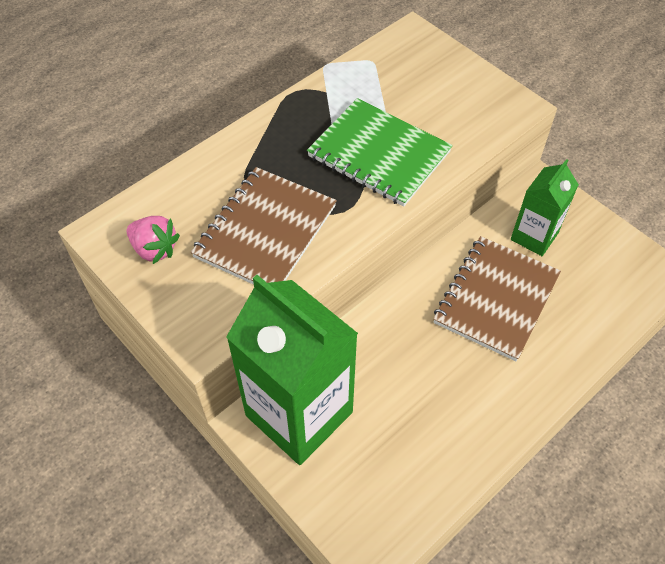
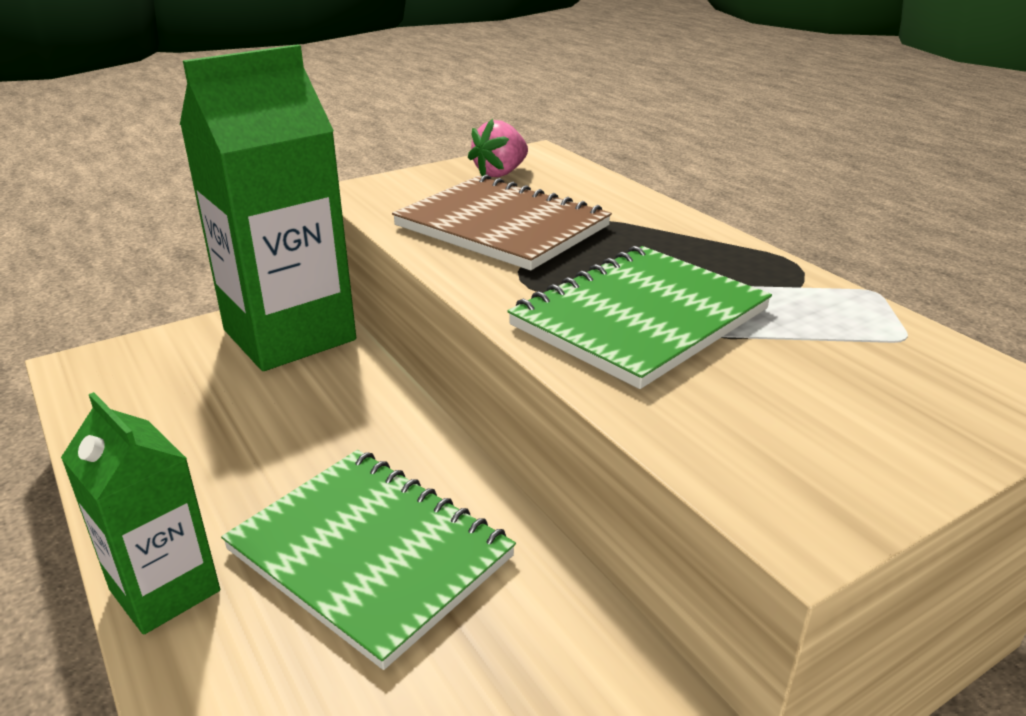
camera: 100 degrees right, 25 degrees down
brown notebook [433,236,561,361] -> green notebook [221,450,516,670]
green carton [511,159,579,256] -> green carton moved to [61,392,220,635]

